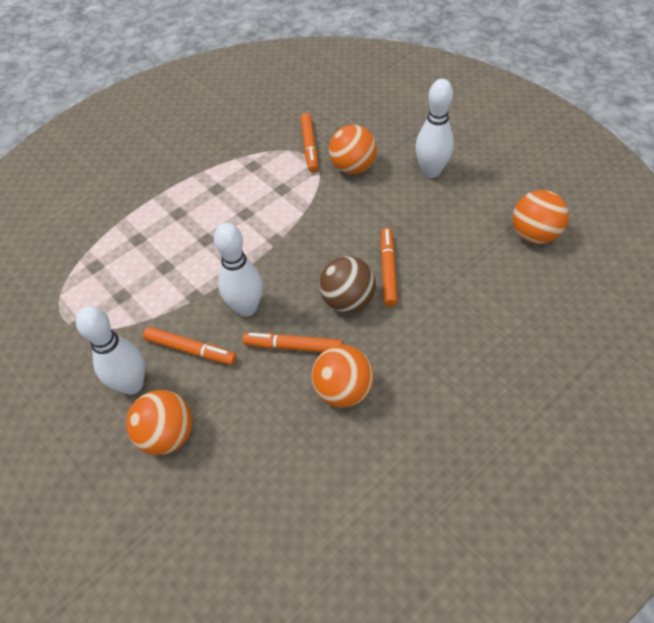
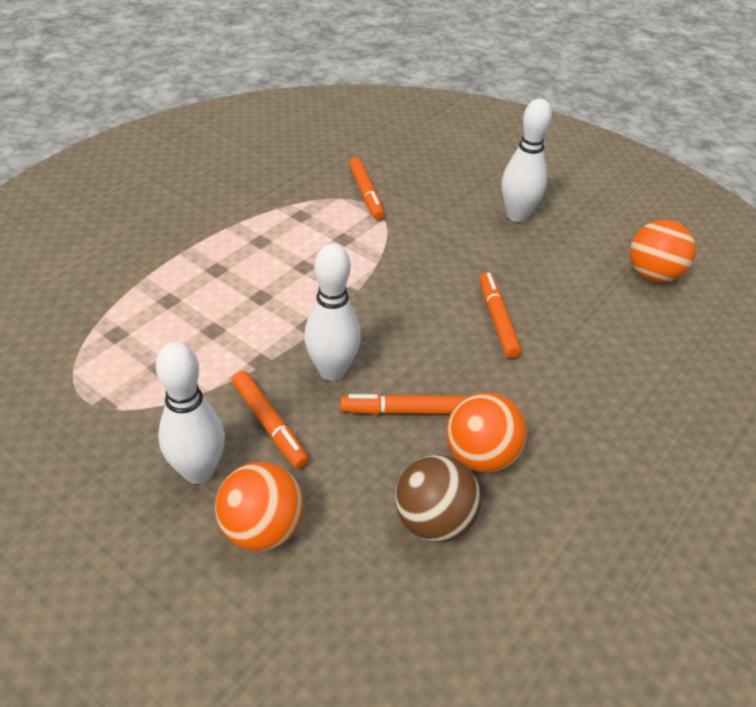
camera: 15 degrees left, 10 degrees down
orange marker [143,327,237,365] -> orange marker turned 45 degrees clockwise [232,371,309,468]
brown ball [319,256,376,313] -> brown ball moved to [395,455,481,542]
orange ball [329,125,377,174] -> none

